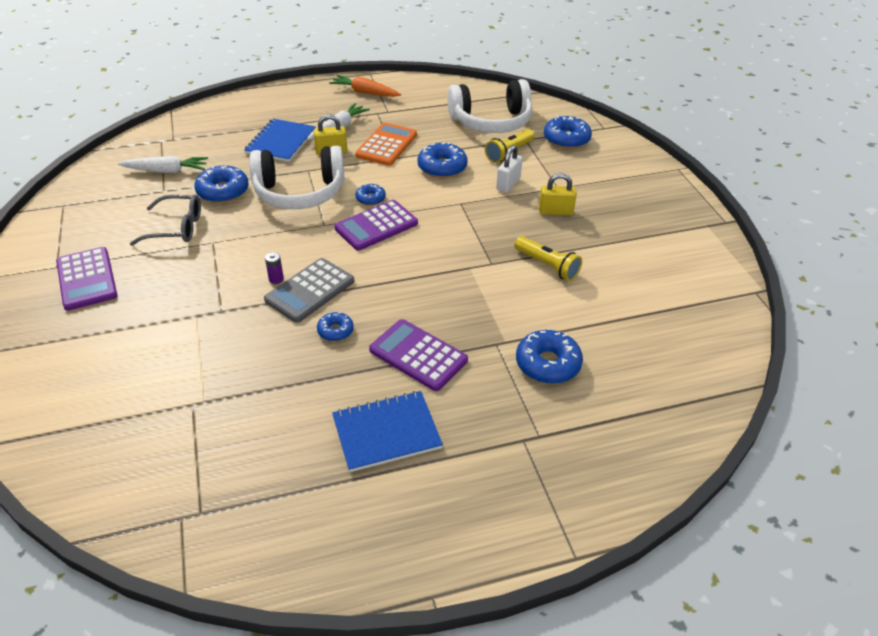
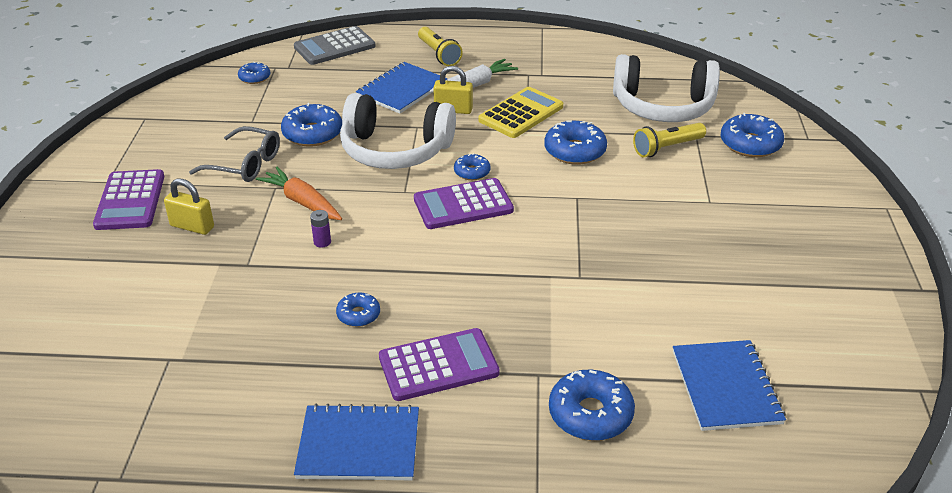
camera: 20 degrees right, 5 degrees down
white carrot [118,156,208,173] -> none
grey calculator [264,258,354,323] -> grey calculator moved to [294,26,375,65]
orange carrot [329,75,401,97] -> orange carrot moved to [256,167,342,220]
orange calculator [355,123,417,166] -> yellow calculator [478,87,563,138]
purple calculator [369,319,468,391] -> purple calculator turned 105 degrees clockwise [379,328,500,401]
white padlock [496,145,523,193] -> none
yellow flashlight [514,236,582,281] -> yellow flashlight moved to [418,27,463,66]
yellow padlock [539,173,577,215] -> yellow padlock moved to [164,178,214,235]
none -> blue donut [238,62,270,84]
none -> blue notebook [673,340,786,431]

